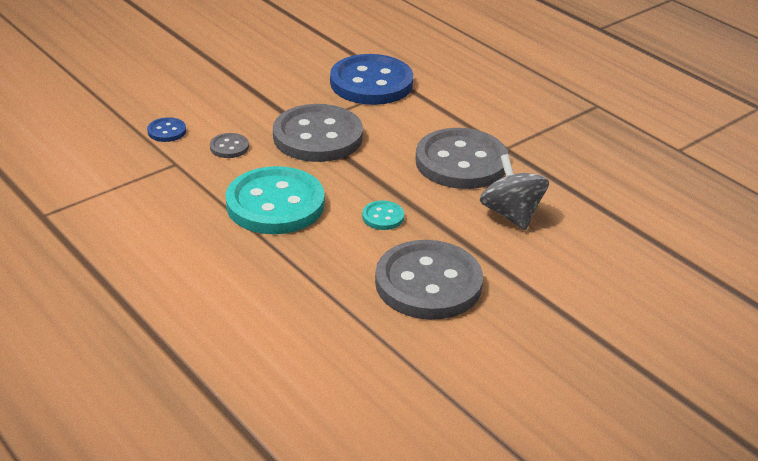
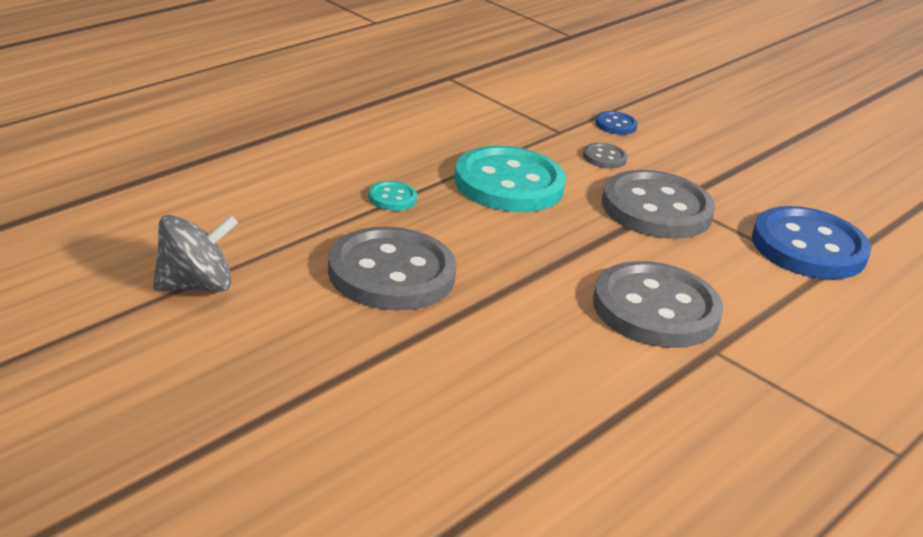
camera: 80 degrees right, 5 degrees down
turquoise button [362,201,404,230] -> turquoise button moved to [368,181,417,211]
grey spinning top [480,154,549,230] -> grey spinning top moved to [153,215,238,291]

